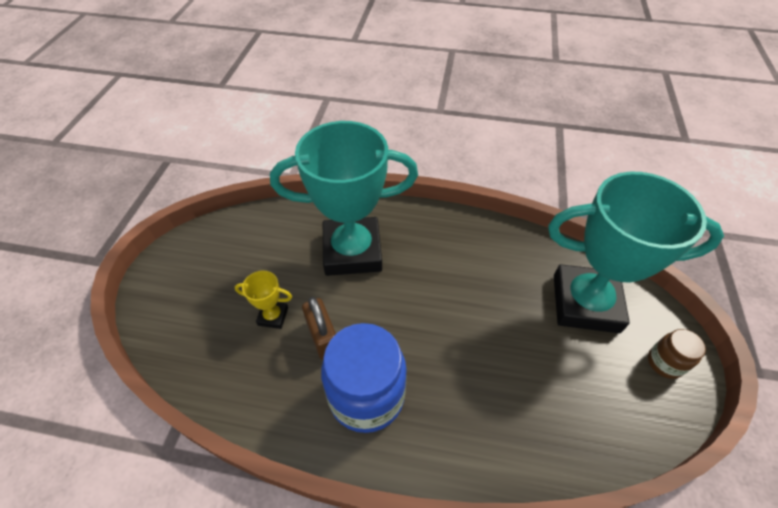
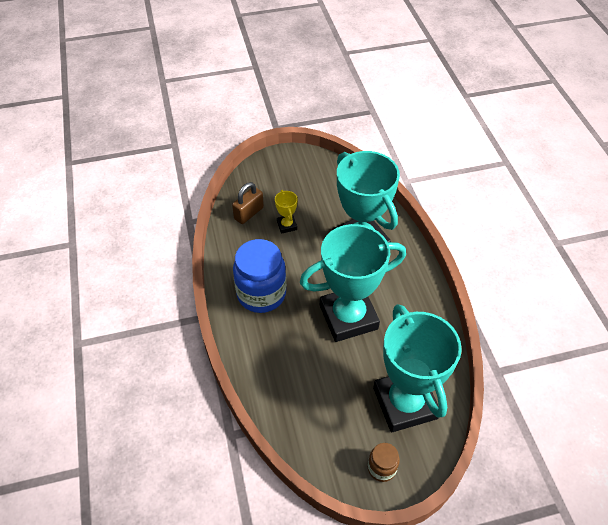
camera: 65 degrees right, 0 degrees up
brown padlock [302,297,336,360] -> brown padlock moved to [232,182,264,224]
none -> turquoise trophy [300,224,406,342]

